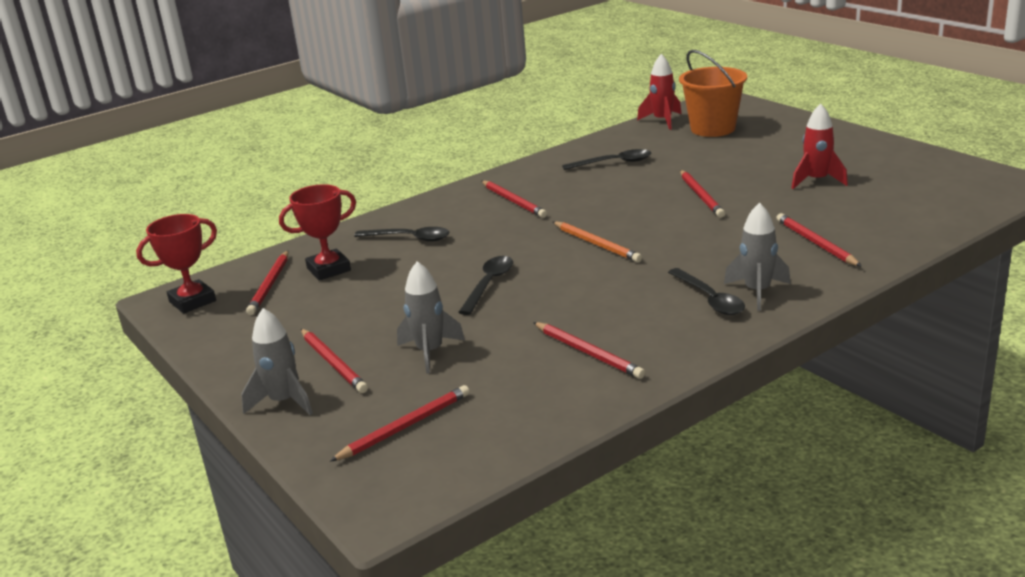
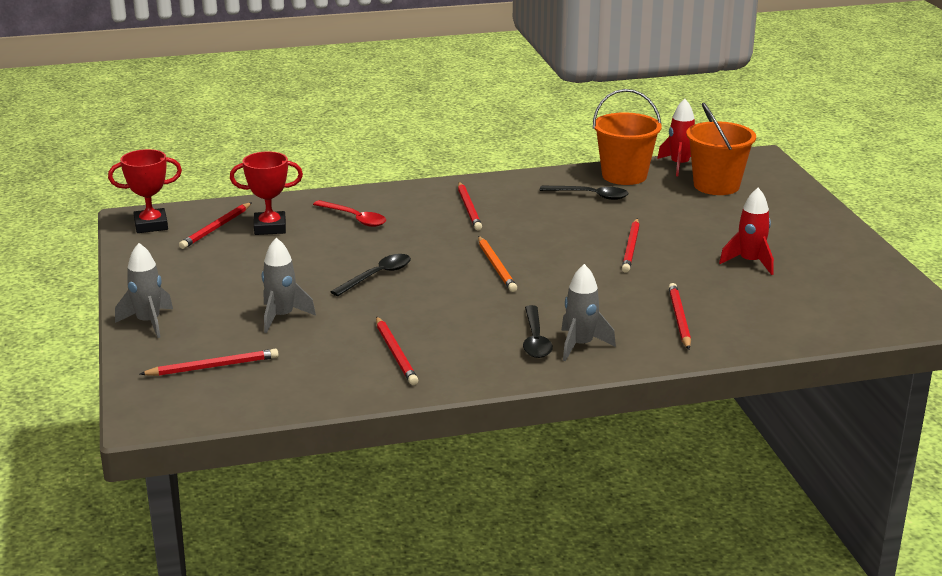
camera: 20 degrees right, 0 degrees up
red pencil [301,329,368,393] -> none
black spoon [354,227,449,242] -> red spoon [313,200,386,227]
none -> orange bucket [593,89,662,185]

